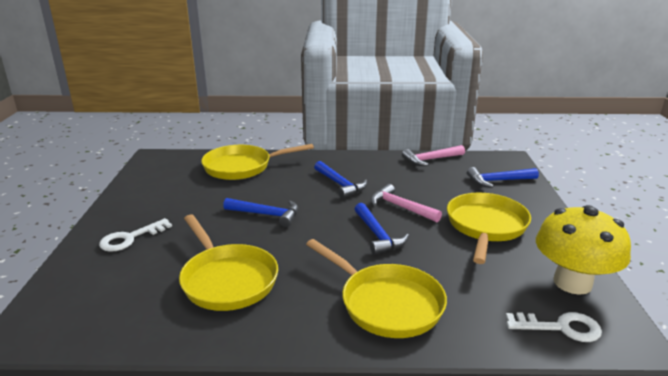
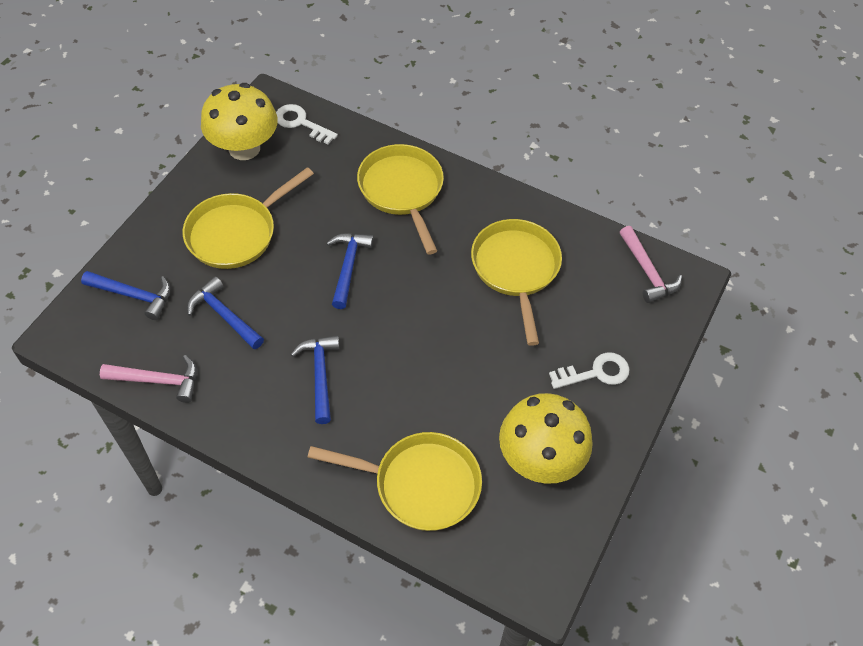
camera: 155 degrees left, 30 degrees up
blue hammer [223,198,298,227] -> blue hammer moved to [187,276,264,349]
pink hammer [371,184,442,222] -> pink hammer moved to [620,226,682,303]
none -> yellow mushroom [499,393,593,484]

